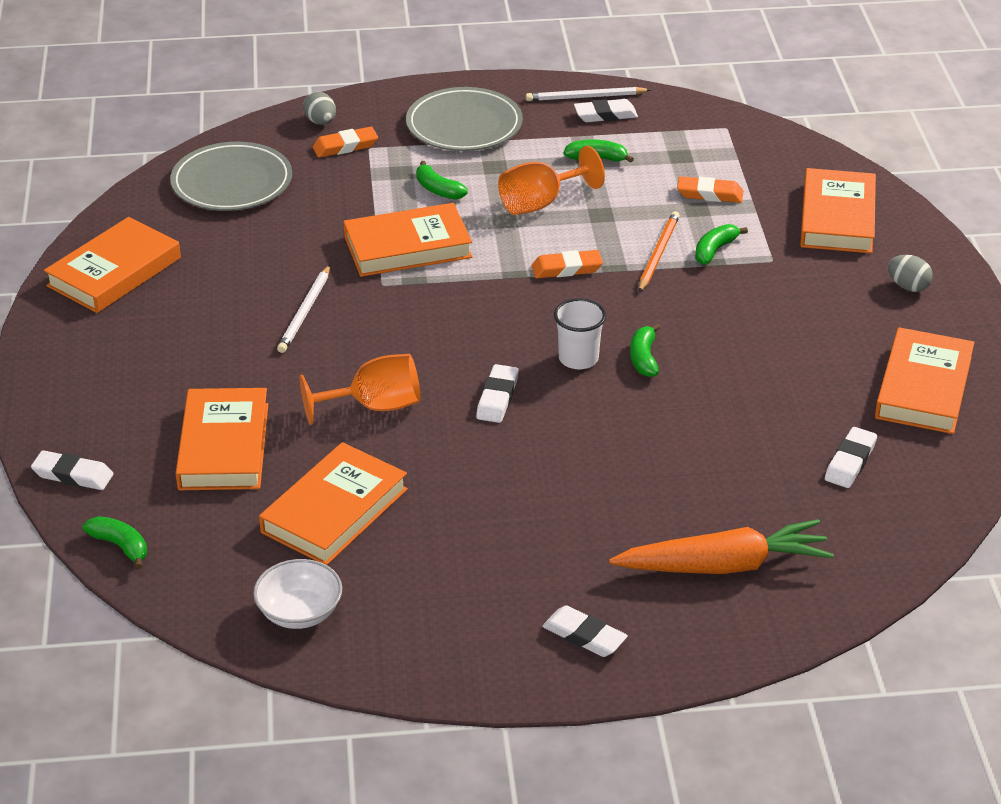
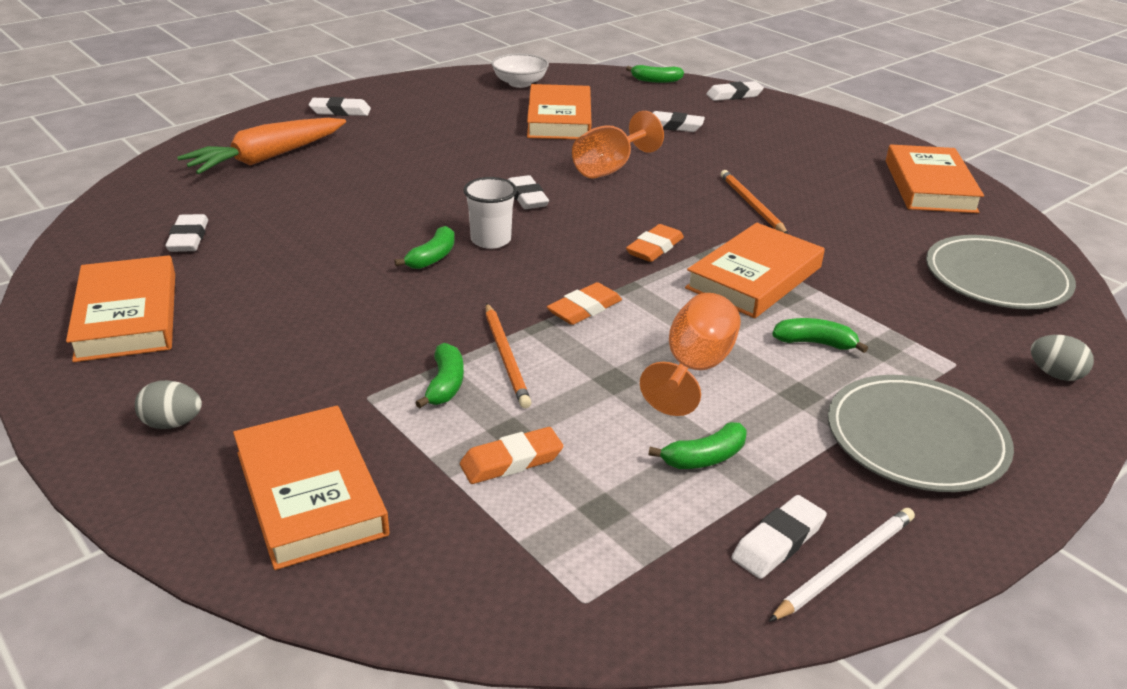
camera: 145 degrees right, 5 degrees down
orange book [176,388,268,490] -> white eraser [653,111,705,132]
white pencil [277,265,330,353] -> orange pencil [720,170,788,234]
orange eraser [312,127,378,158] -> orange eraser moved to [626,224,684,262]
green banana [630,323,660,377] -> green banana turned 60 degrees clockwise [394,226,455,269]

